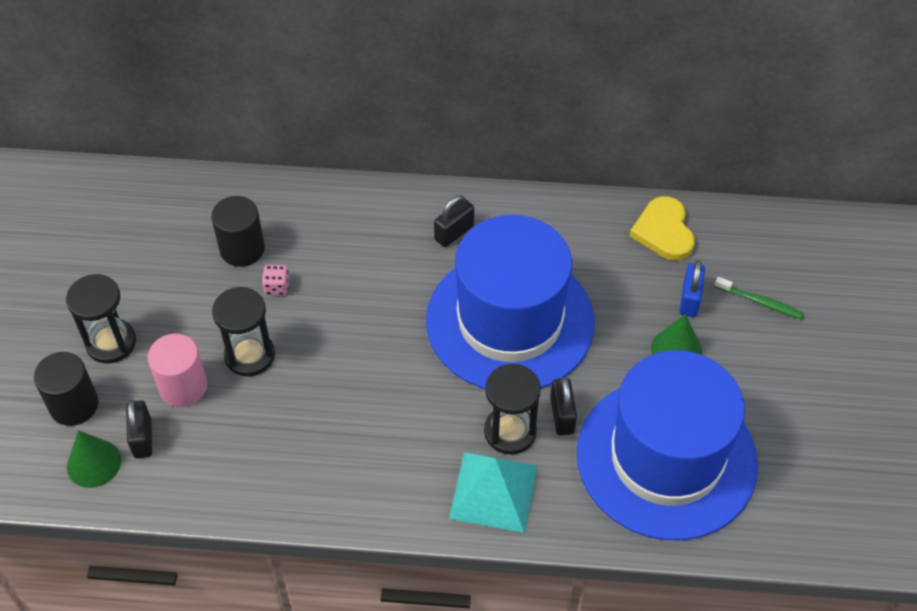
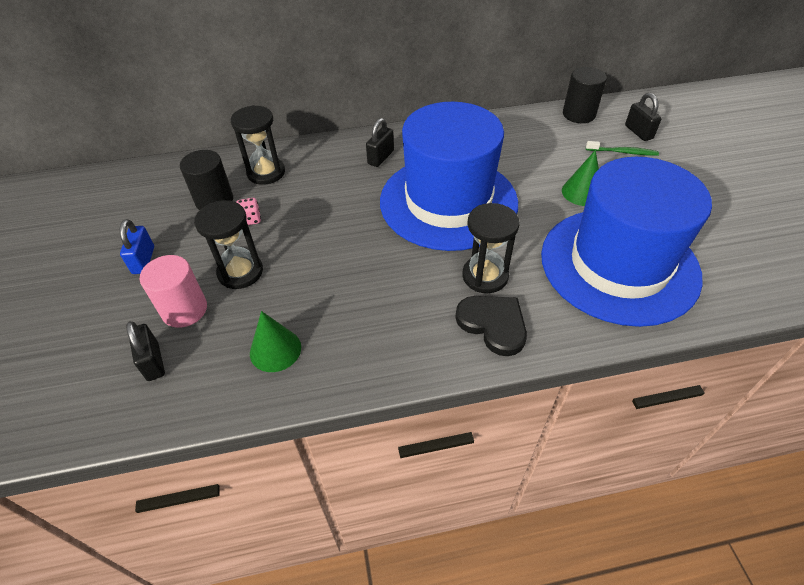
camera: 15 degrees left, 5 degrees down
black cylinder [34,352,98,426] -> black cylinder moved to [563,67,607,123]
black hourglass [66,274,136,363] -> black hourglass moved to [231,105,285,185]
green cone [67,430,121,488] -> green cone moved to [250,311,301,372]
turquoise pyramid [449,452,537,533] -> black heart [455,296,527,356]
black padlock [550,377,577,435] -> black padlock moved to [625,93,662,141]
yellow heart [630,196,695,260] -> none
blue padlock [679,260,705,317] -> blue padlock moved to [120,219,154,274]

